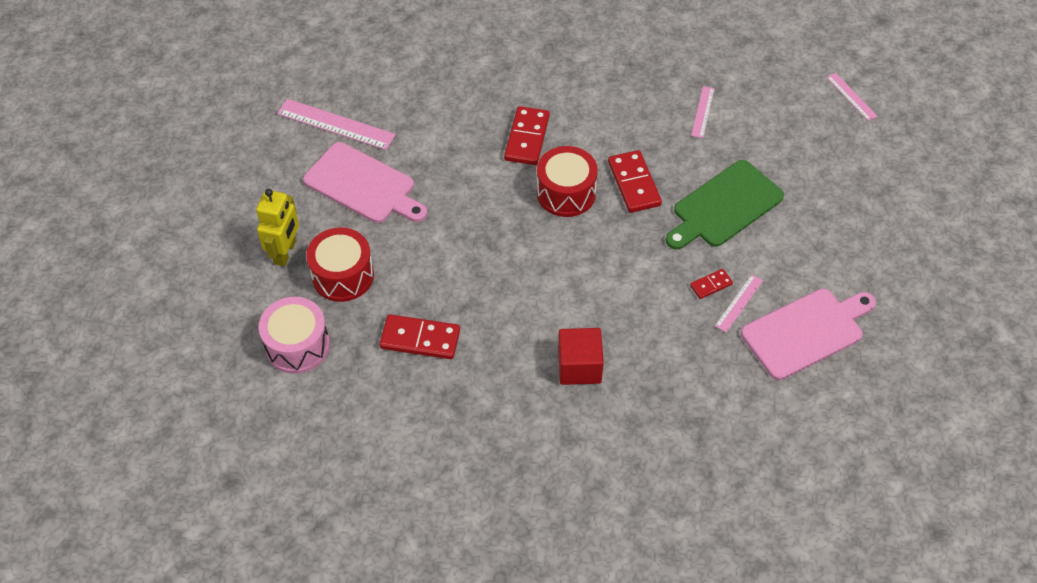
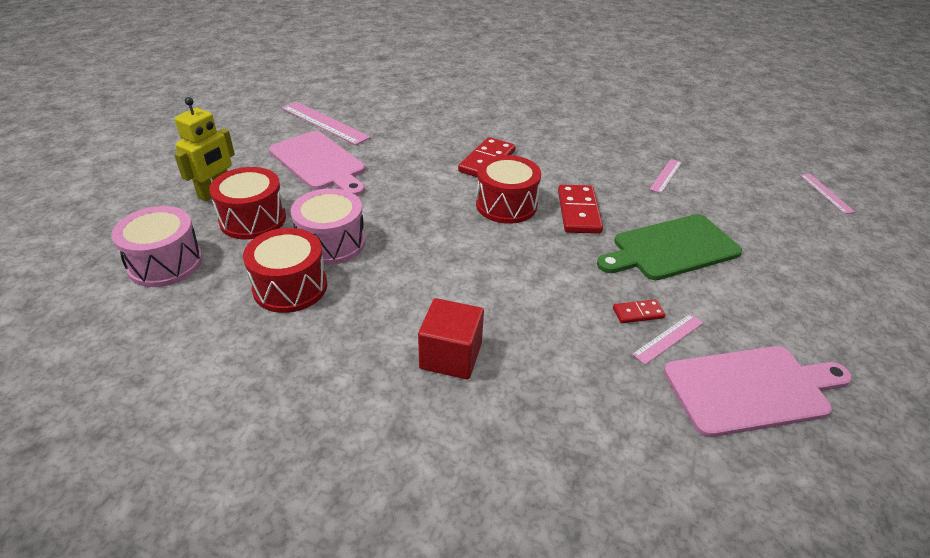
camera: 15 degrees right, 15 degrees down
red domino [379,314,460,359] -> red drum [243,228,327,313]
none -> pink drum [291,188,366,265]

